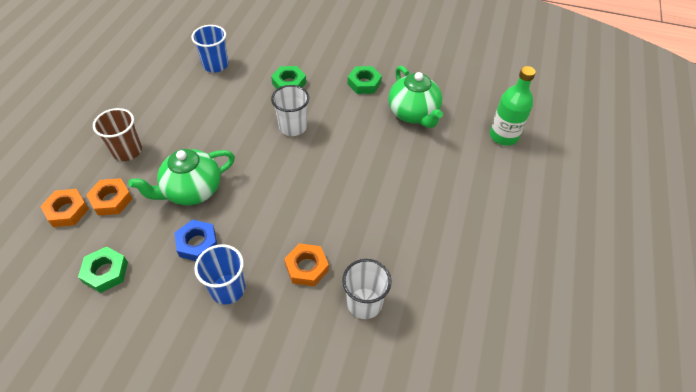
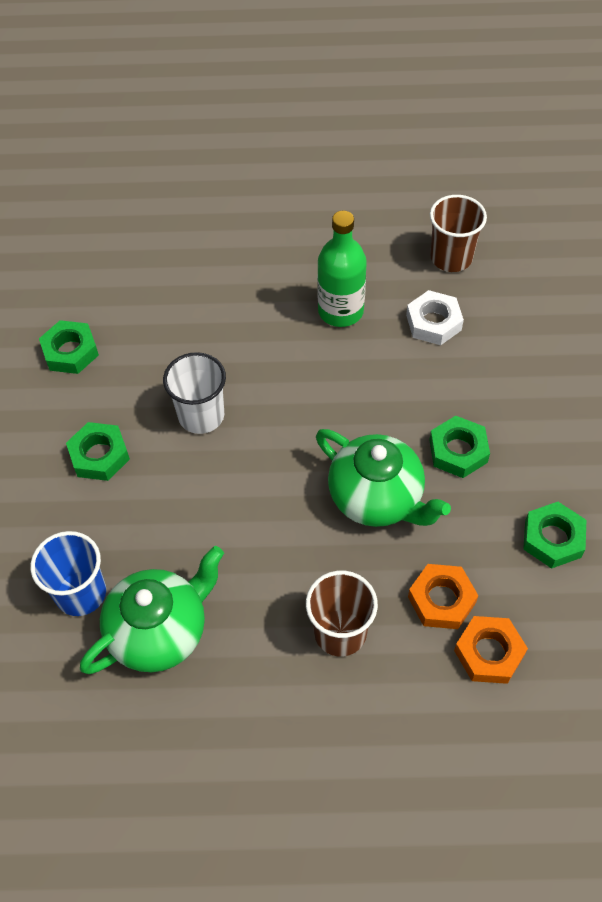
camera: 105 degrees left, 5 degrees up
blue nut [175,220,217,261] -> green nut [429,416,490,478]
blue cup [194,244,245,304] -> none
orange nut [284,243,329,286] -> white nut [406,290,464,345]
white cup [342,259,391,319] -> brown cup [430,195,487,272]
green teapot [388,66,443,128] -> green teapot moved to [80,546,224,674]
green bottle [490,66,536,146] -> green bottle moved to [317,211,367,327]

